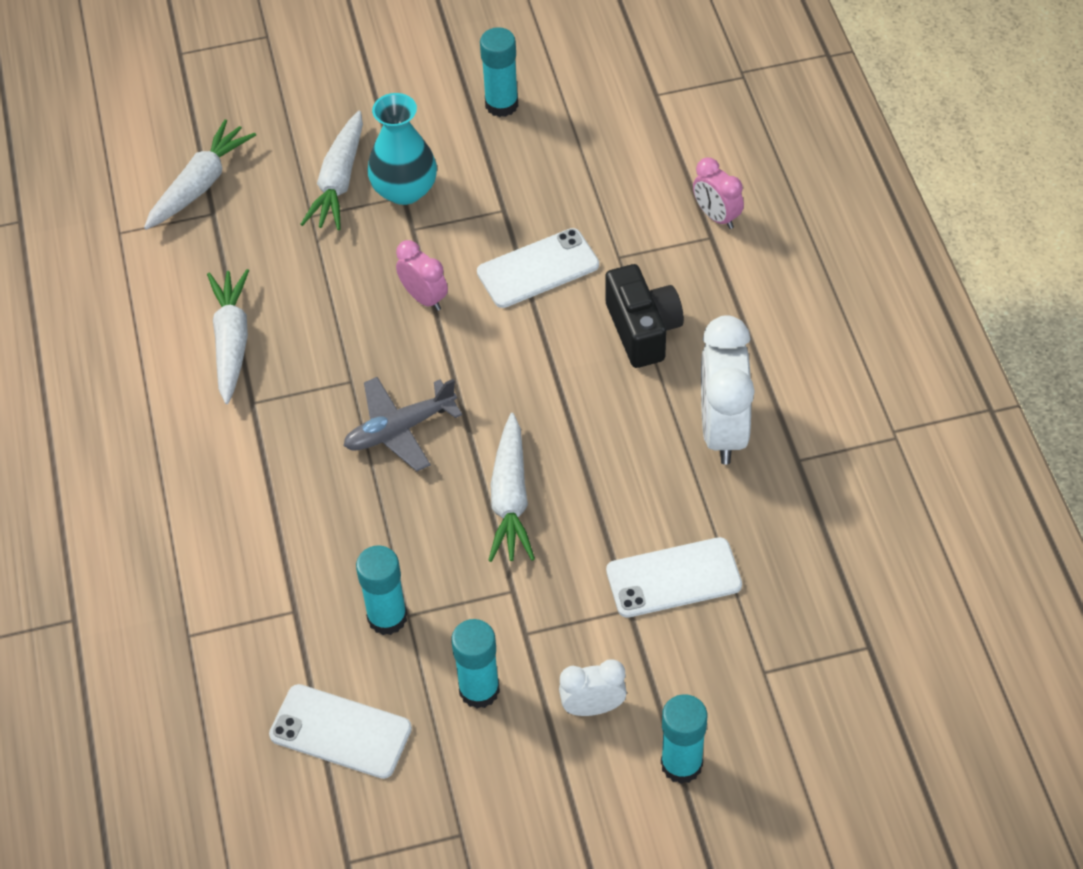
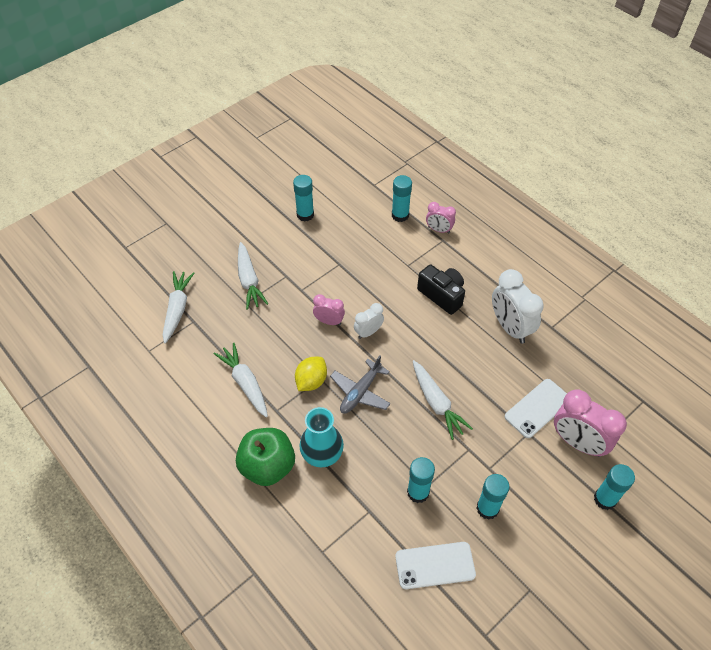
camera: 30 degrees left, 0 degrees up
turquoise vase [368,93,437,205] -> turquoise vase moved to [299,407,344,467]
white phone [477,228,599,308] -> none
white clock [559,659,627,716] -> white clock moved to [354,303,384,339]
none -> green apple [236,428,295,486]
none -> yellow lemon [295,357,327,391]
none -> turquoise glue stick [392,175,412,222]
none -> pink clock [554,389,627,457]

